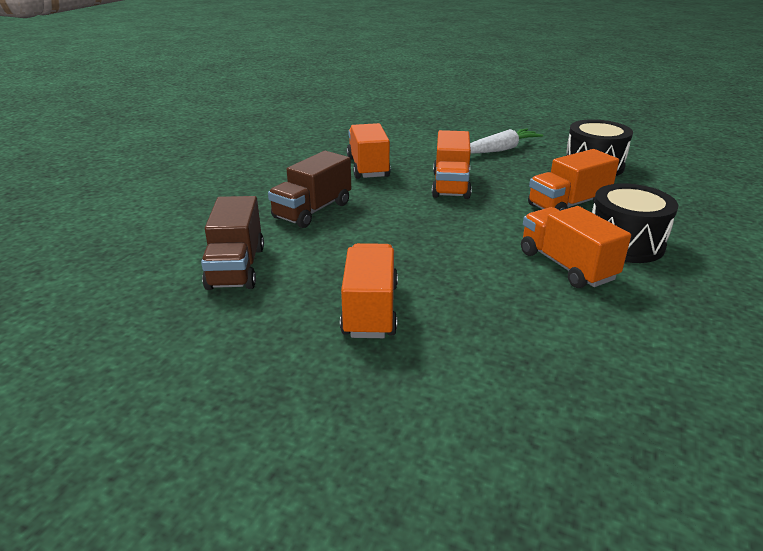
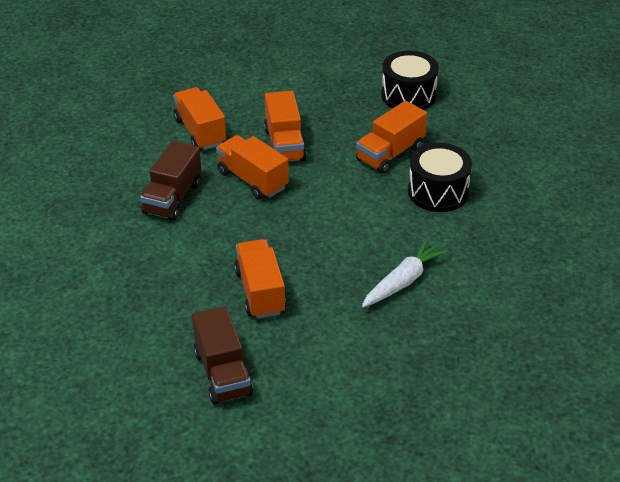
camera: 15 degrees left, 10 degrees up
brown truck [201,196,264,290] -> brown truck moved to [192,306,253,405]
white carrot [470,129,543,154] -> white carrot moved to [362,239,449,308]
orange truck [521,206,631,288] -> orange truck moved to [216,135,289,200]

